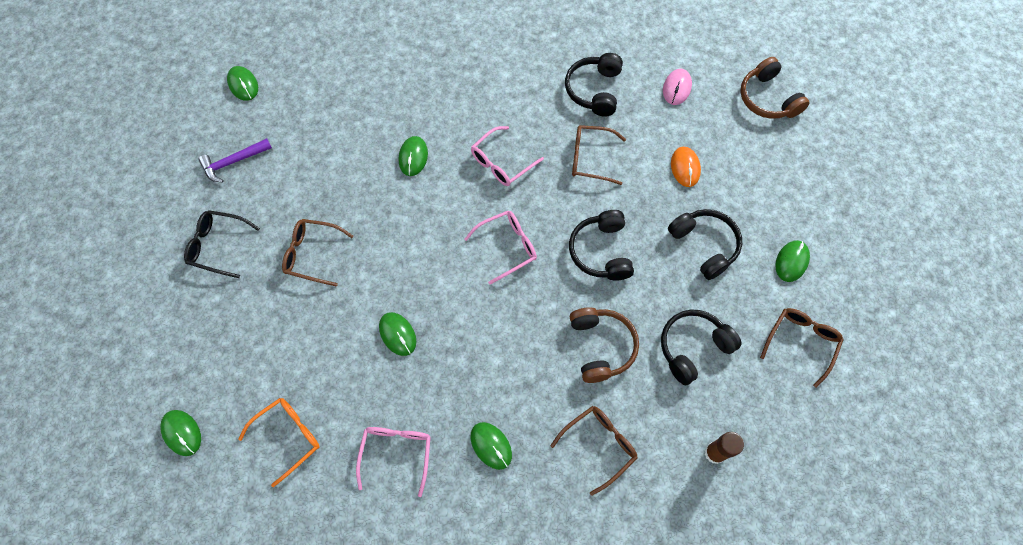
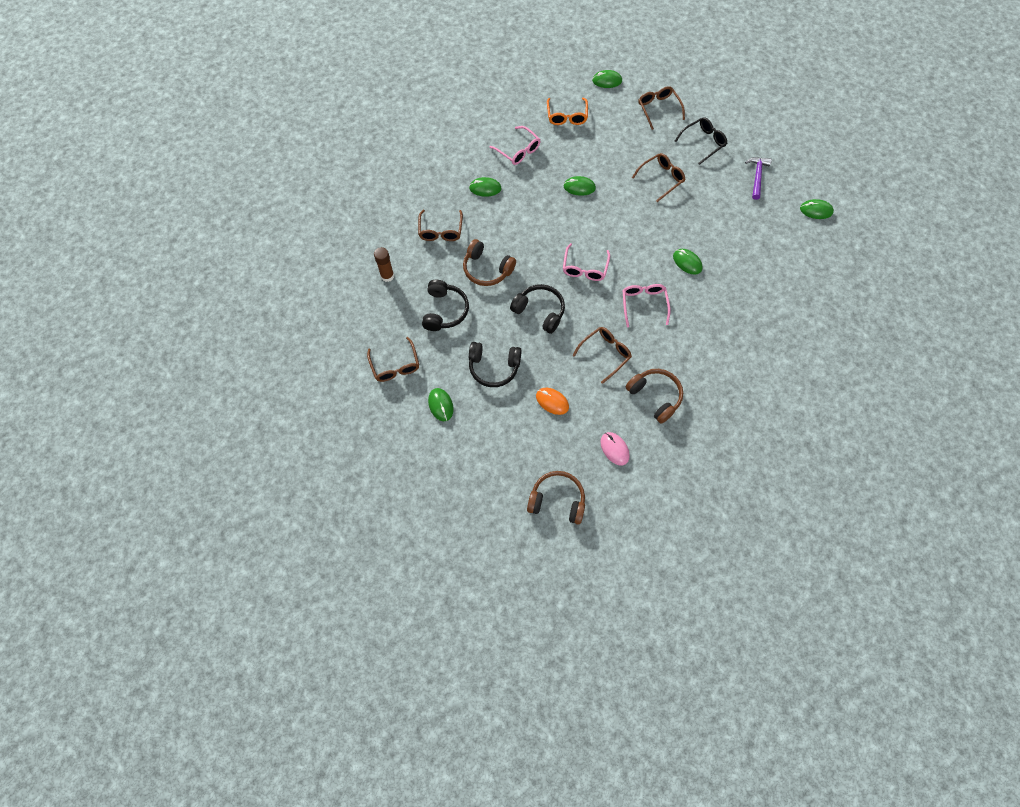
camera: 130 degrees right, 0 degrees up
black headphones [565,53,623,117] -> brown headphones [626,369,683,424]
none -> brown glasses [638,86,685,130]

